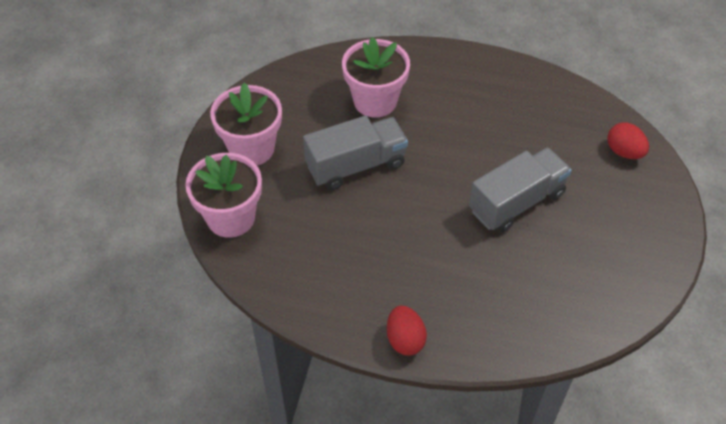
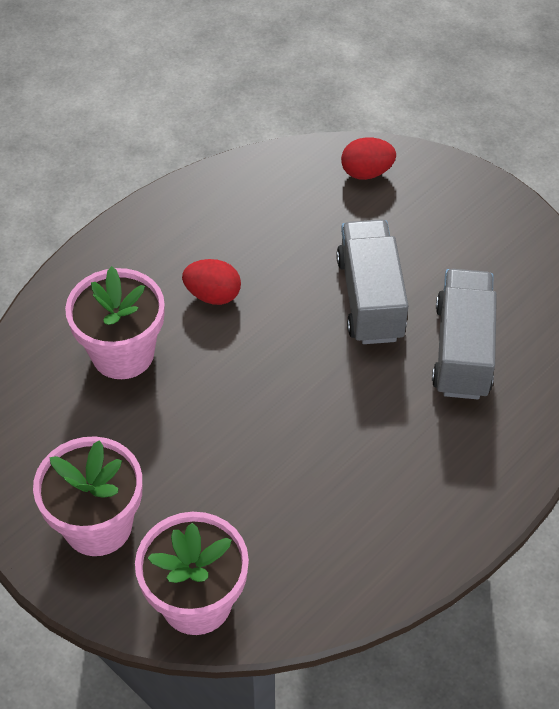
camera: 60 degrees left, 0 degrees up
grey truck [303,116,408,190] -> grey truck moved to [432,269,497,400]
red egg [387,306,427,355] -> red egg moved to [182,259,241,305]

